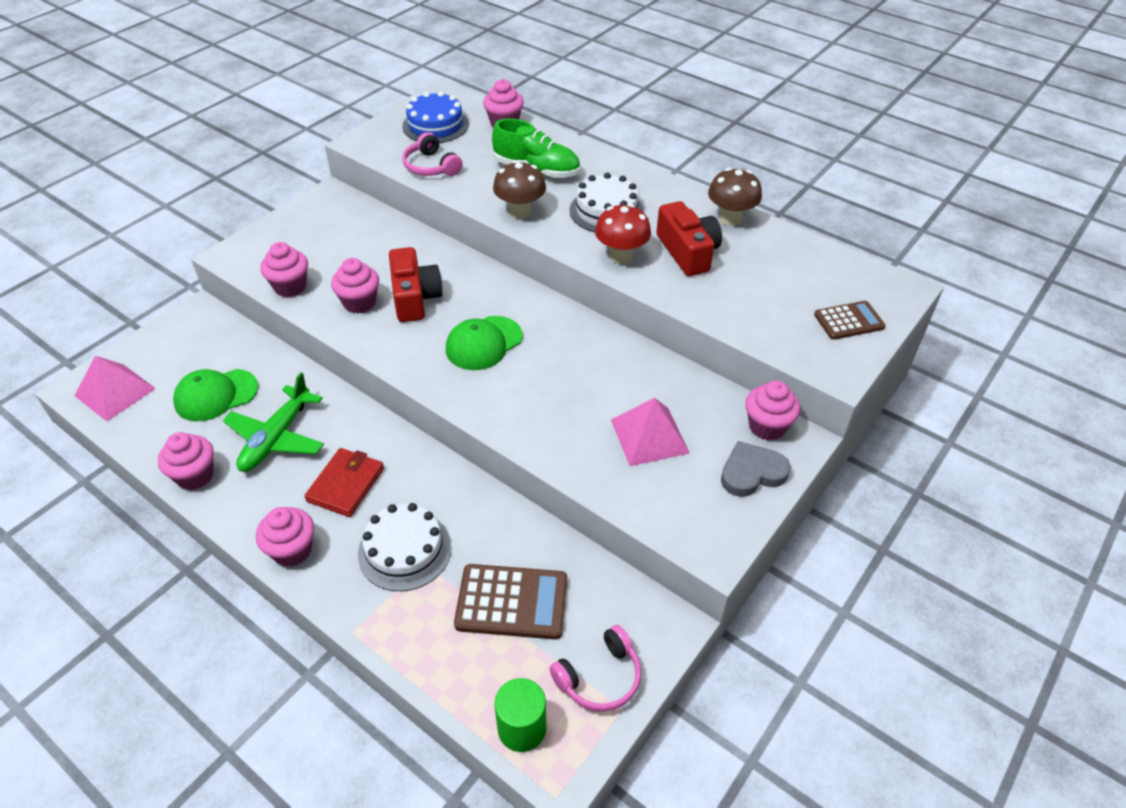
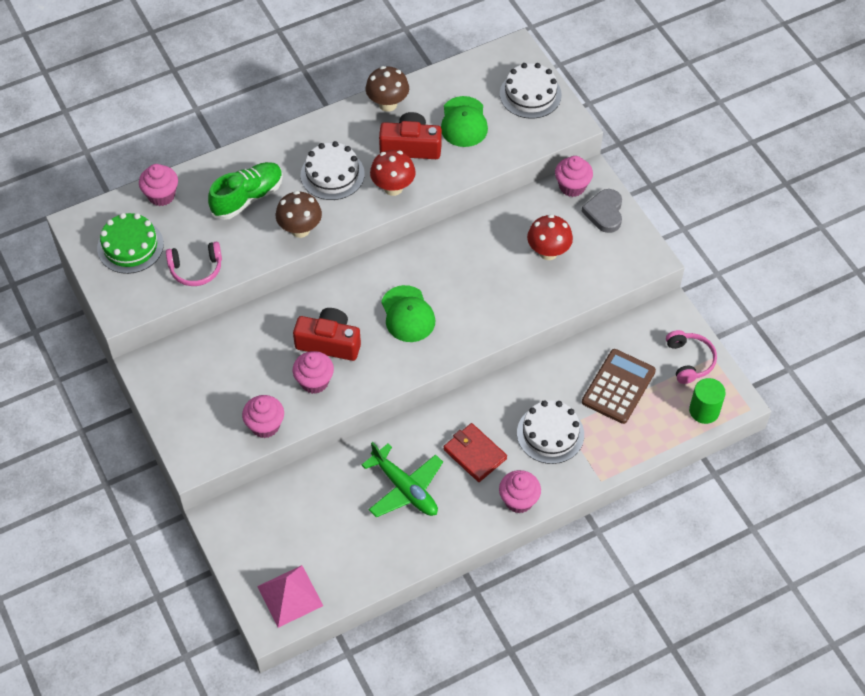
camera: 65 degrees left, 10 degrees up
pink cupcake [158,432,214,490] -> none
green cap [173,369,258,421] -> green cap moved to [441,96,488,147]
blue cake [402,91,469,143] -> green cake [97,213,164,274]
pink pyramid [611,398,689,466] -> red mushroom [527,214,573,260]
brown calculator [814,301,886,340] -> white cake [500,63,562,119]

